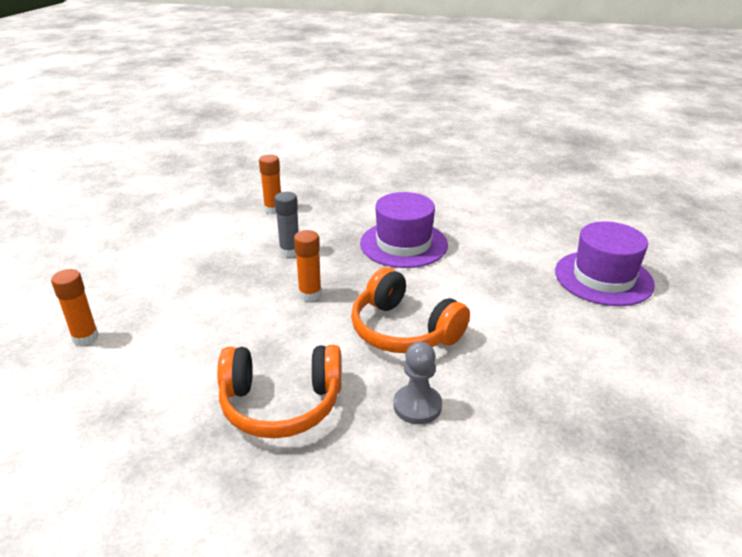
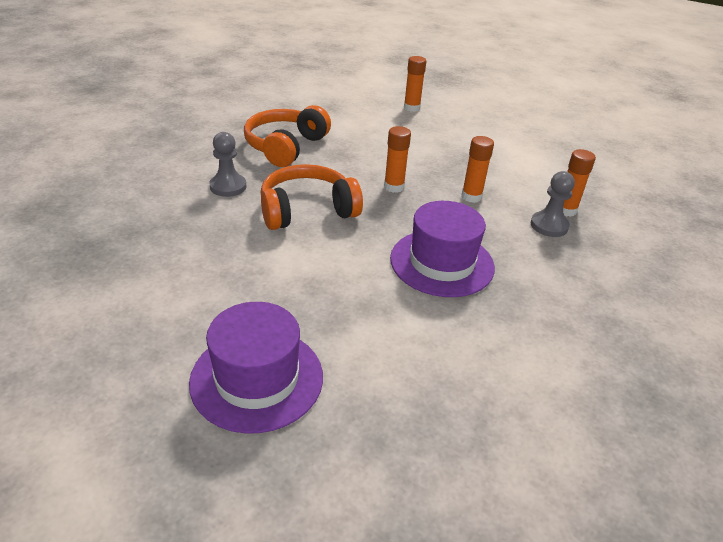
camera: 115 degrees right, 5 degrees up
grey glue stick [274,192,299,257] -> orange glue stick [462,136,494,203]
none -> grey pawn [531,171,575,237]

